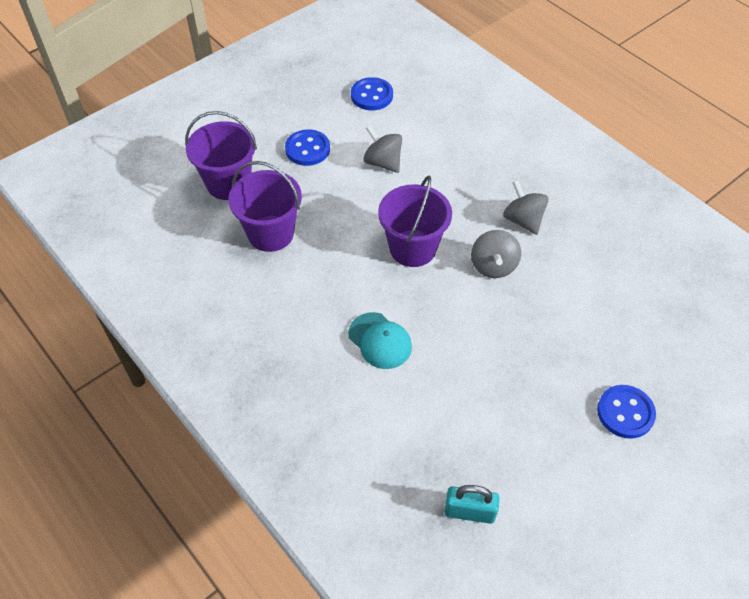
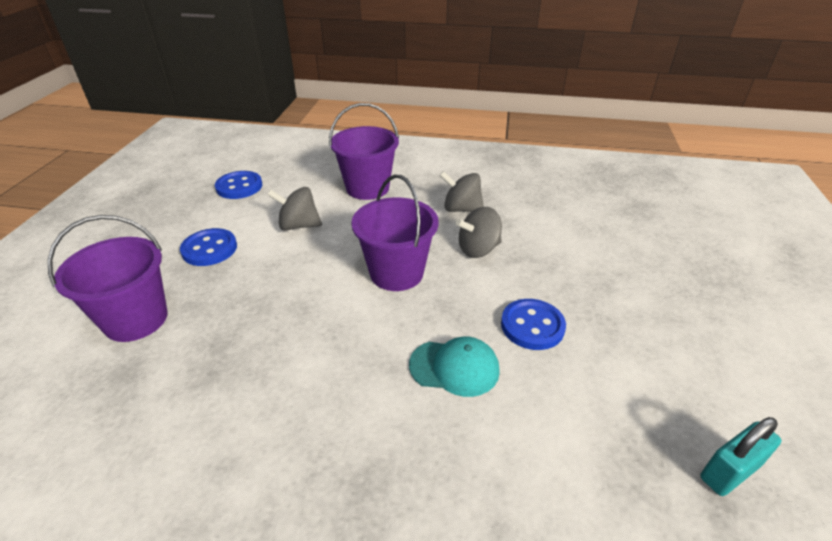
camera: 40 degrees left, 15 degrees down
purple bucket [228,161,302,252] -> purple bucket moved to [329,103,399,200]
grey spinning top [471,230,521,278] -> grey spinning top turned 105 degrees clockwise [456,207,502,258]
blue button [597,385,656,439] -> blue button moved to [501,299,566,350]

